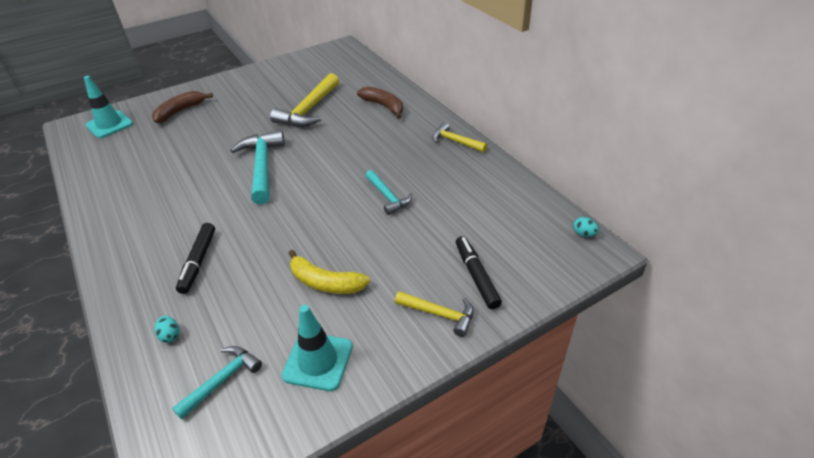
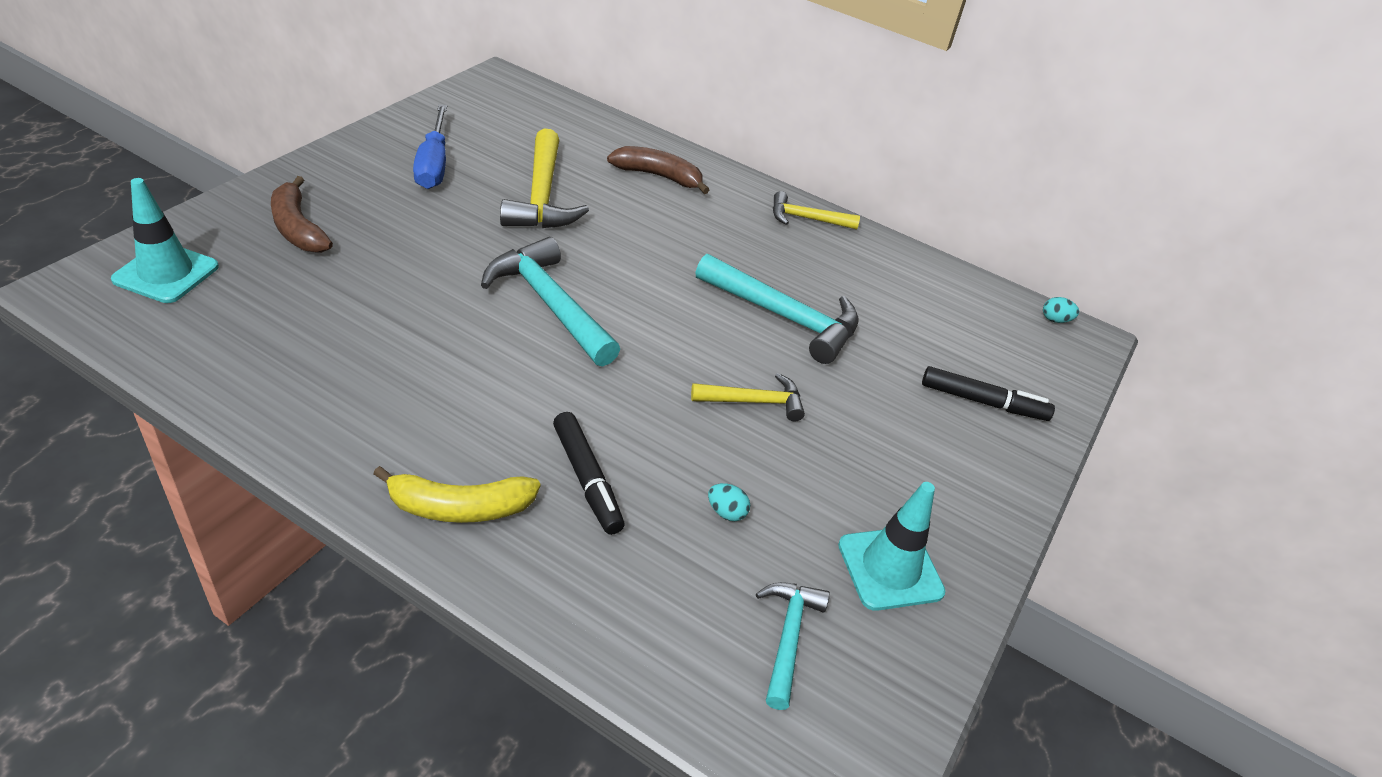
camera: 35 degrees left, 0 degrees up
brown banana [152,91,213,123] -> brown banana turned 45 degrees counterclockwise [271,176,333,253]
turquoise egg [155,316,179,343] -> turquoise egg moved to [708,483,750,521]
yellow banana [289,250,370,294] -> yellow banana moved to [373,466,540,523]
turquoise hammer [366,170,412,215] -> turquoise hammer [695,254,859,364], size x1.72
yellow hammer [395,291,473,337] -> yellow hammer moved to [691,373,805,421]
black marker [456,236,502,309] -> black marker turned 150 degrees clockwise [922,366,1055,421]
none -> blue screwdriver [413,104,447,189]

